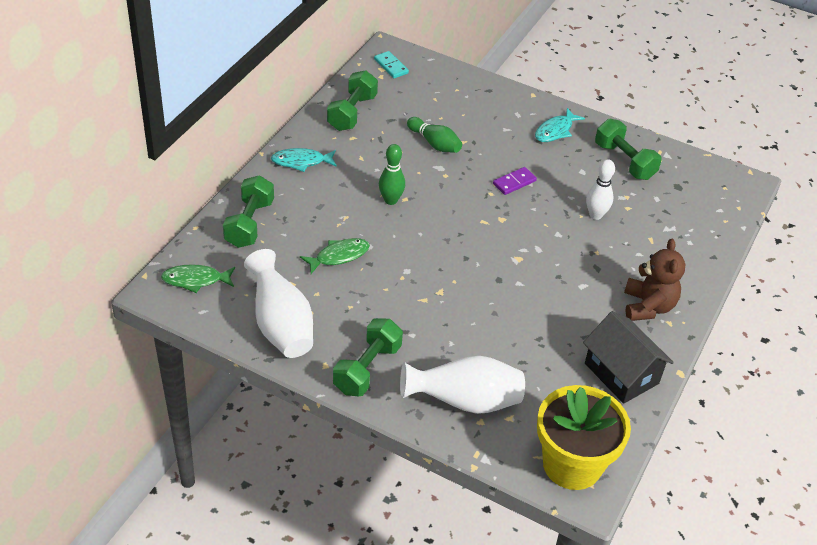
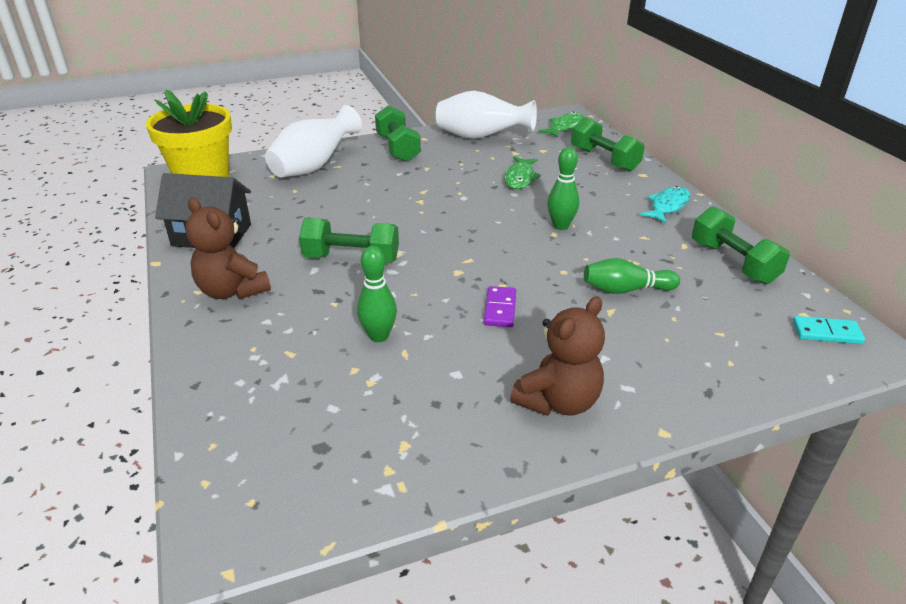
camera: 135 degrees right, 10 degrees down
turquoise fish [535,108,585,142] -> brown teddy bear [510,296,605,416]
white bowling pin [586,159,615,220] -> green bowling pin [357,246,397,342]
green dumbbell [595,119,662,180] -> green dumbbell moved to [299,218,399,263]

